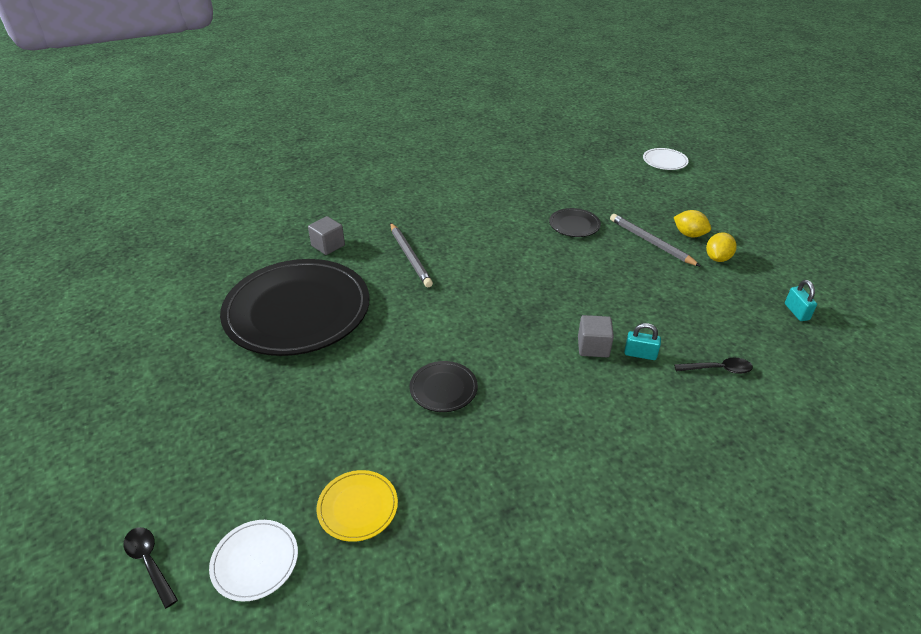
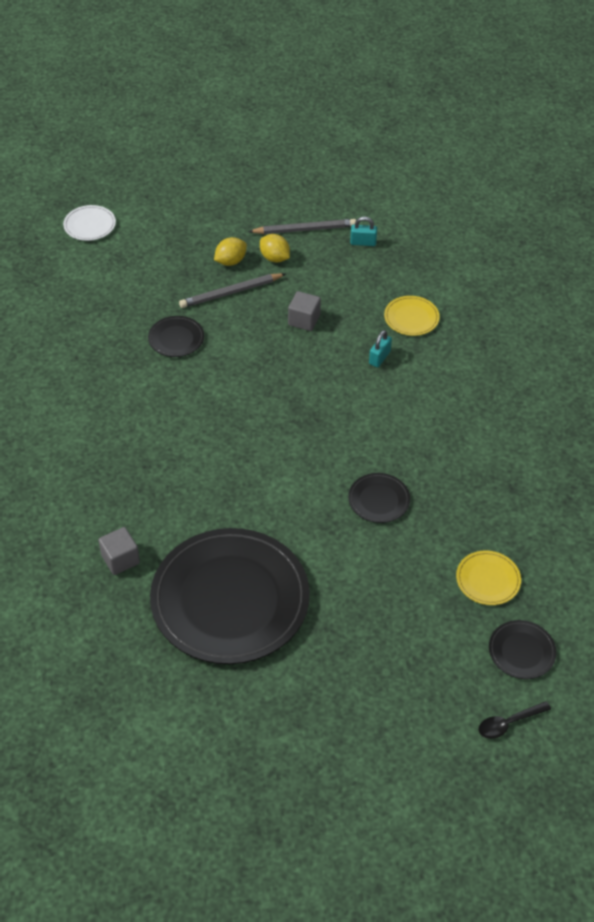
camera: 75 degrees left, 10 degrees up
white plate [209,520,298,602] -> black plate [489,620,557,679]
grey pencil [390,223,433,287] -> grey pencil moved to [248,219,356,234]
grey cube [578,315,614,357] -> grey cube moved to [288,291,321,331]
black spoon [674,358,753,374] -> yellow plate [384,296,440,336]

